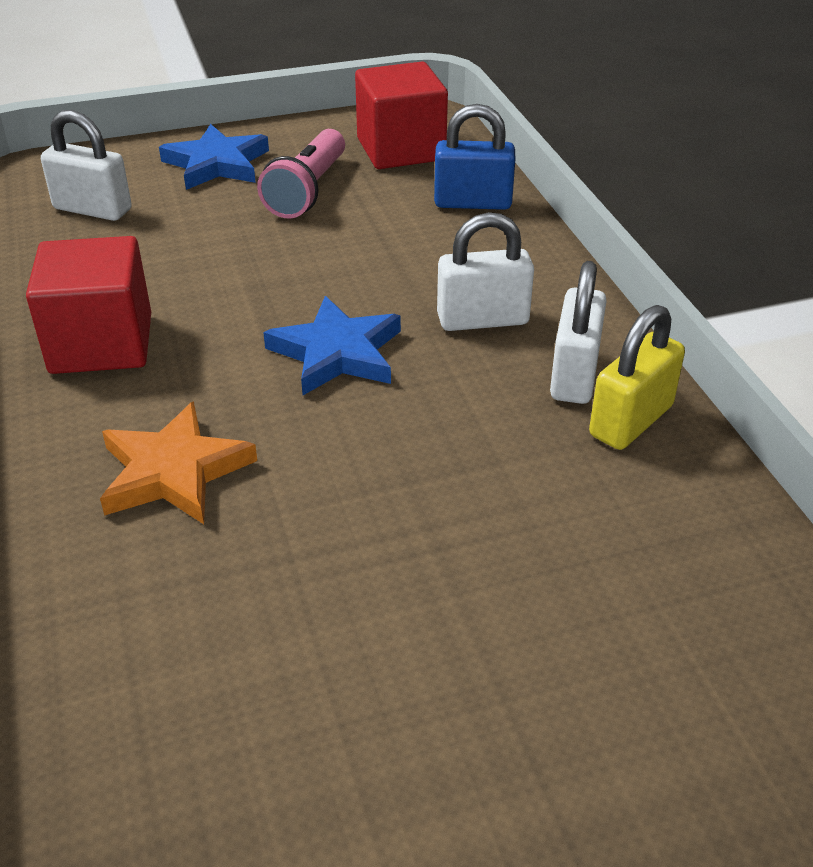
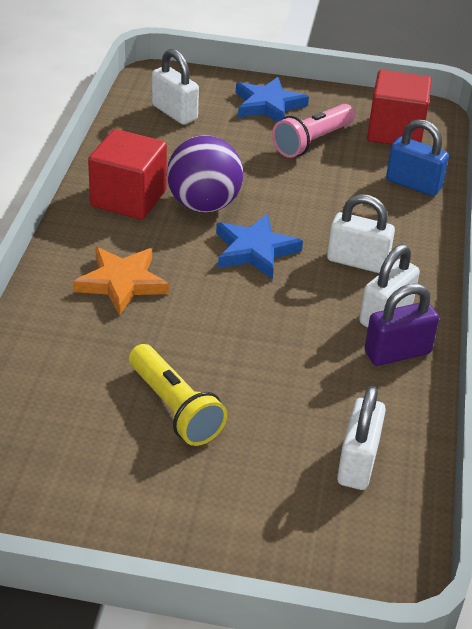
camera: 25 degrees right, 0 degrees up
yellow padlock [589,305,685,450] -> purple padlock [365,284,439,366]
none -> yellow flashlight [129,344,227,446]
none -> purple ball [167,135,243,213]
none -> white padlock [337,386,386,490]

